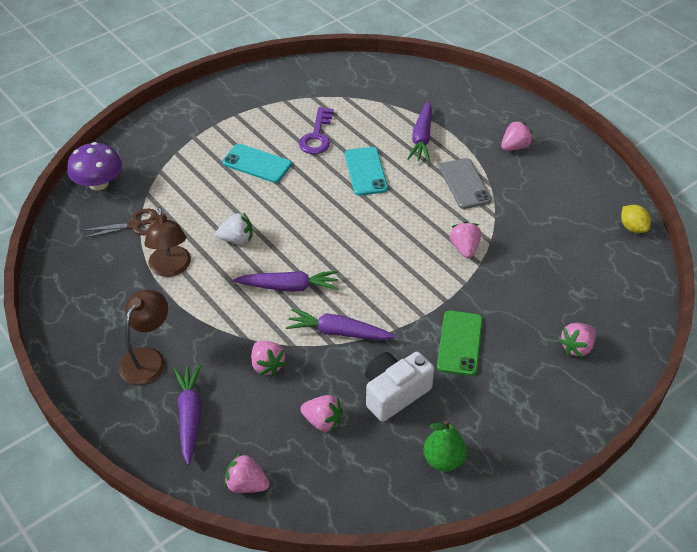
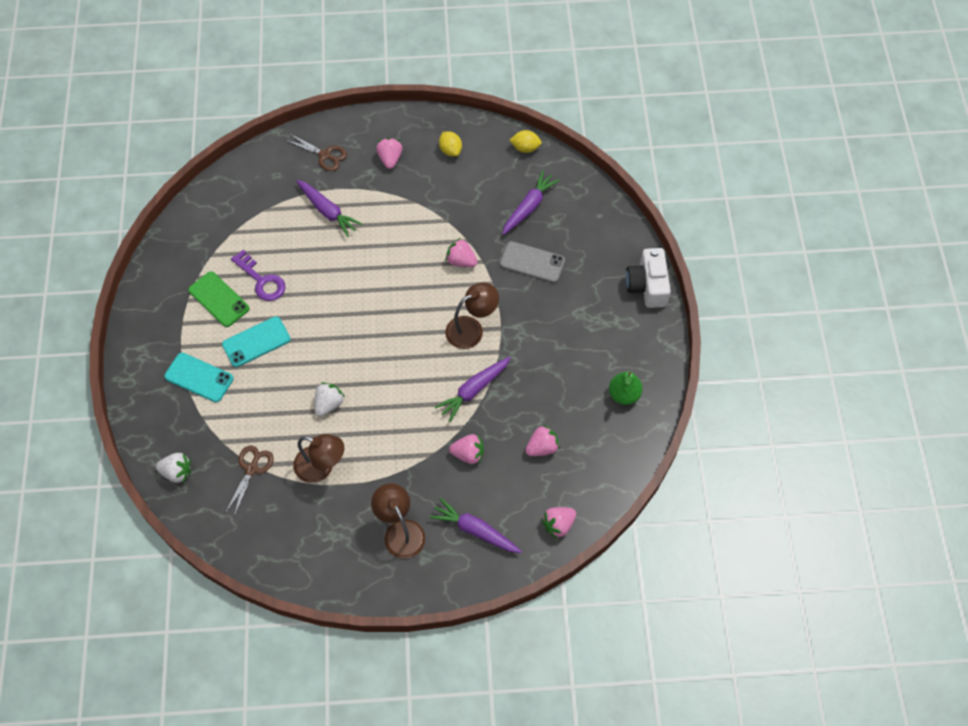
camera: 55 degrees left, 15 degrees up
purple mushroom [67,142,122,190] -> white strawberry [156,453,191,483]
purple carrot [233,271,339,292] -> purple carrot moved to [502,170,560,235]
turquoise phone [345,147,388,196] -> turquoise phone moved to [164,353,234,402]
white camera [365,352,434,422] -> white camera moved to [626,248,671,308]
green phone [437,310,483,376] -> green phone moved to [188,271,249,327]
grey phone [439,158,492,209] -> grey phone moved to [500,241,565,283]
pink strawberry [559,323,596,357] -> none
none -> brown scissors [286,134,347,171]
none -> yellow lemon [439,131,462,157]
none -> brown lamp [445,282,499,349]

